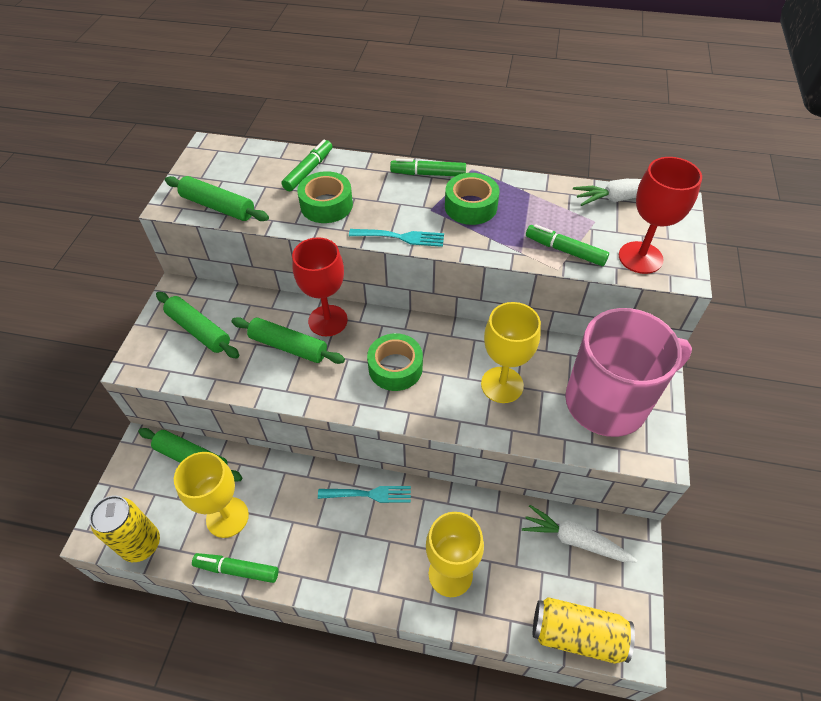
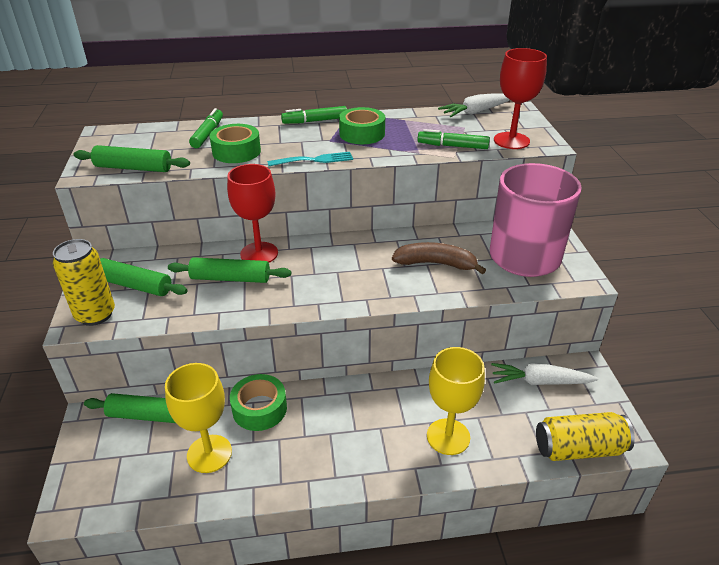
camera: 20 degrees left, 15 degrees down
yellow can [89,496,160,562] -> yellow can moved to [53,239,115,326]
green marker [192,553,279,583] -> none
turquoise fork [318,486,411,503] -> none
green tape [367,333,423,391] -> green tape moved to [230,374,287,431]
yellow goblet [481,302,541,403] -> brown banana [392,242,486,274]

